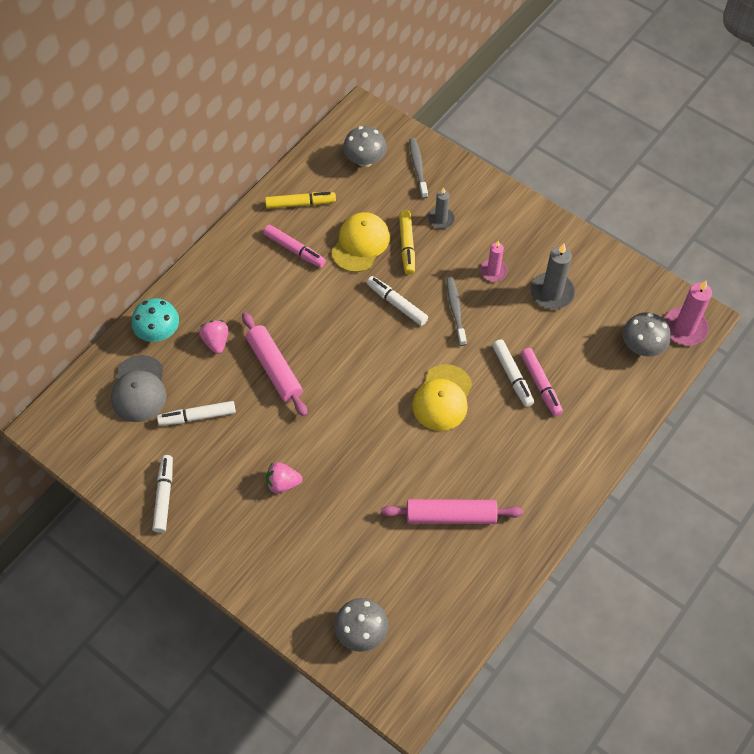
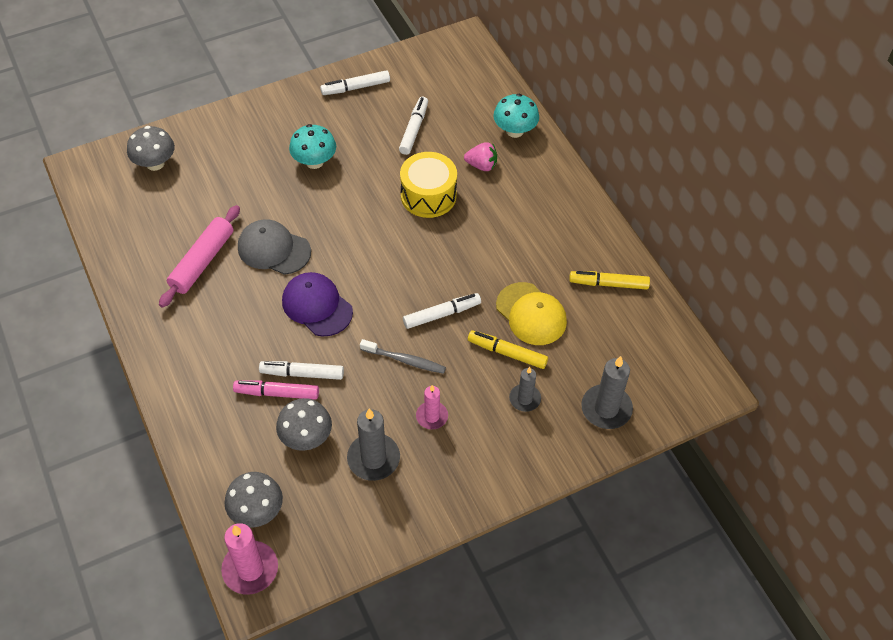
camera: 115 degrees right, 5 degrees down
grey cap [111,355,167,422] -> grey cap moved to [238,219,311,275]
white marker [152,455,173,533] -> white marker turned 135 degrees clockwise [320,70,390,95]
pink rolling pin [242,312,307,417] -> yellow drum [400,152,457,218]
pink marker [263,225,326,268] -> none
yellow marker [265,192,336,209] -> yellow marker turned 75 degrees clockwise [569,271,650,290]
pink strawberry [266,462,302,493] -> turquoise mushroom [289,124,336,169]
grey mushroom [343,126,387,167] -> grey mushroom moved to [276,398,332,451]
grey toothbrush [409,138,428,199] -> grey candle [581,356,633,429]
yellow cap [412,364,472,431] -> purple cap [282,272,353,336]

